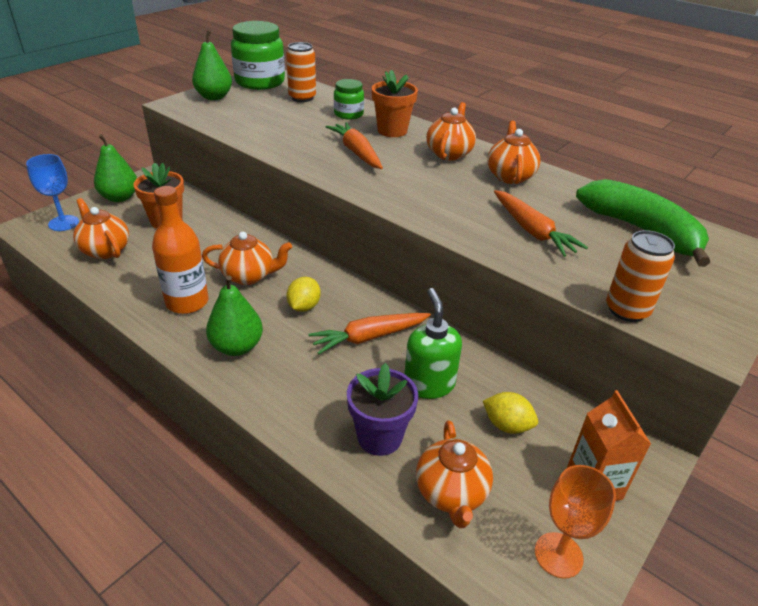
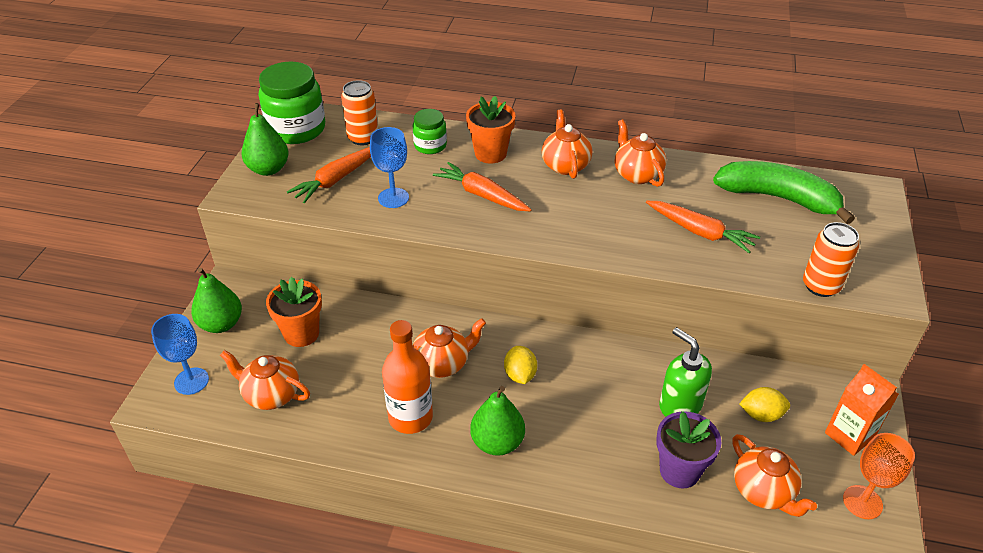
camera: 25 degrees left, 5 degrees up
orange carrot [309,313,431,355] -> orange carrot moved to [287,147,371,203]
none -> blue goblet [370,127,409,208]

